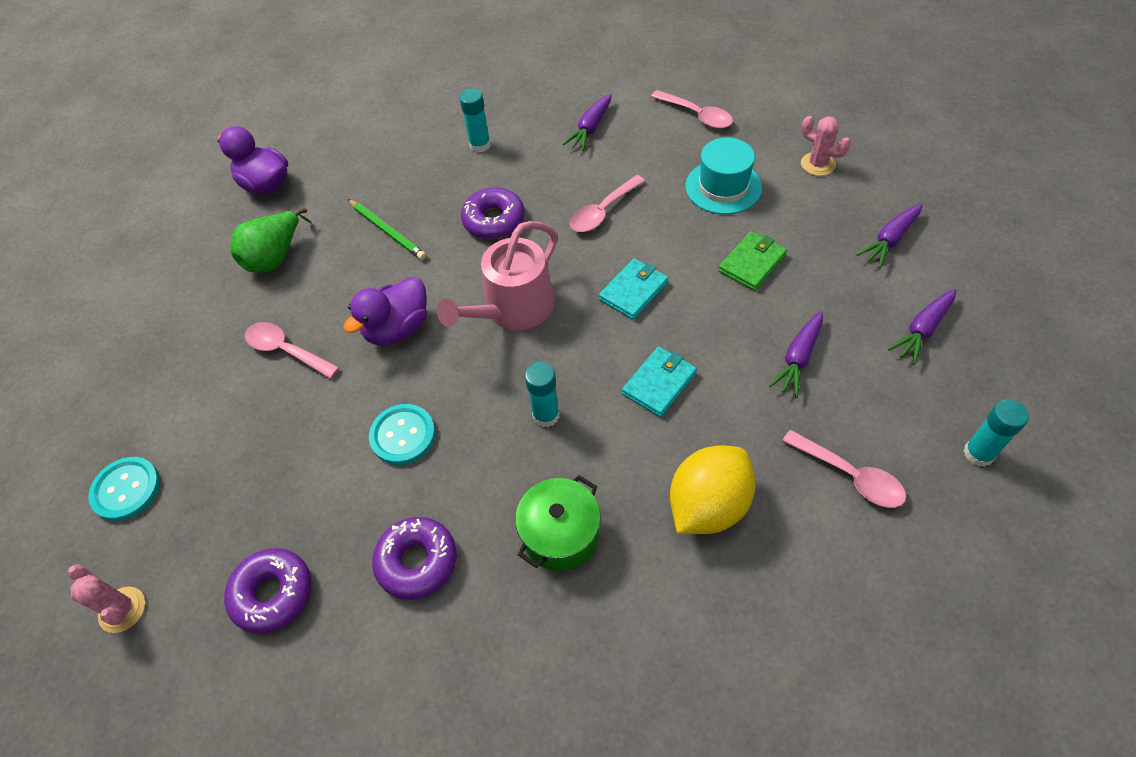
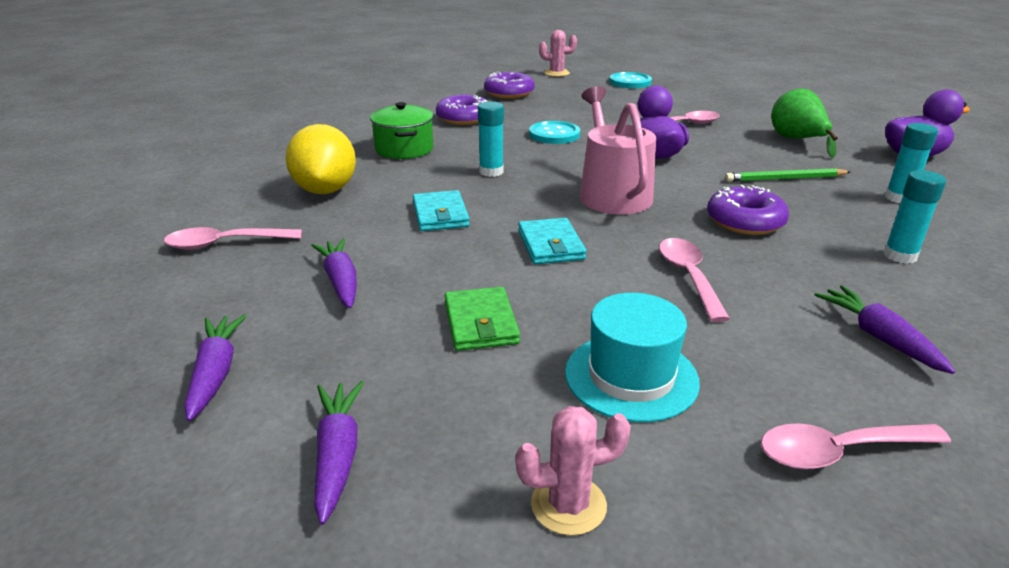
camera: 125 degrees right, 25 degrees down
turquoise glue stick [963,399,1029,467] -> turquoise glue stick moved to [885,123,938,203]

